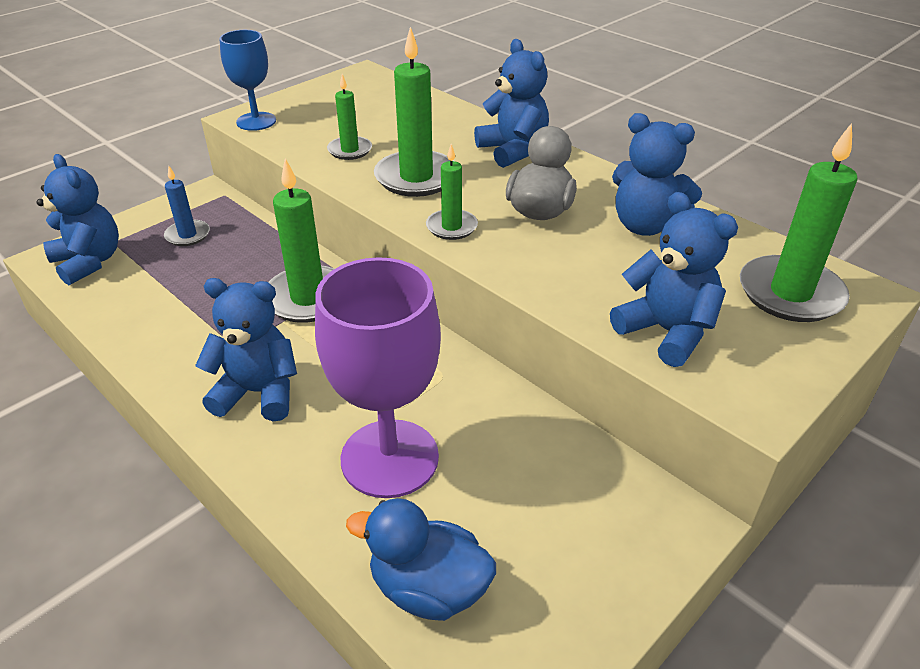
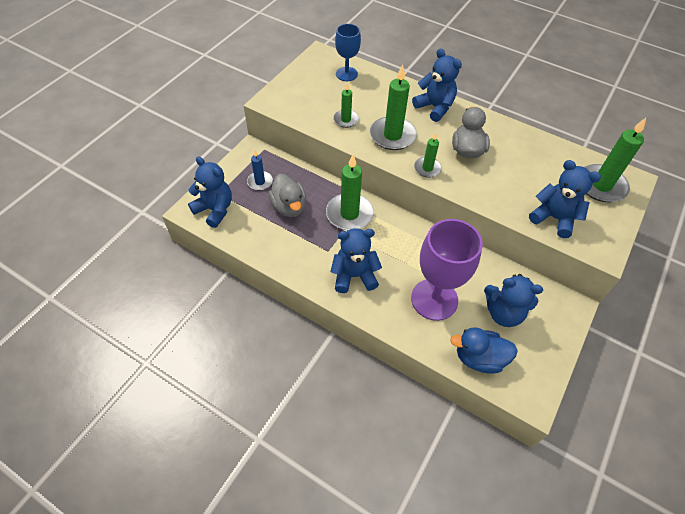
camera: 15 degrees left, 15 degrees up
blue goblet [219,30,276,131] -> blue goblet moved to [335,24,361,81]
blue teddy bear [612,113,702,236] -> blue teddy bear moved to [484,274,543,327]
none -> grey duck [269,174,306,217]

